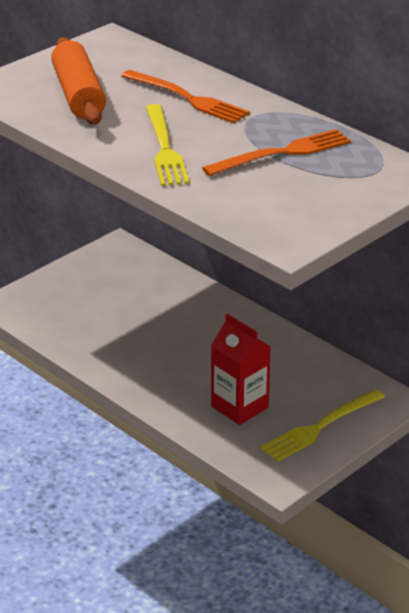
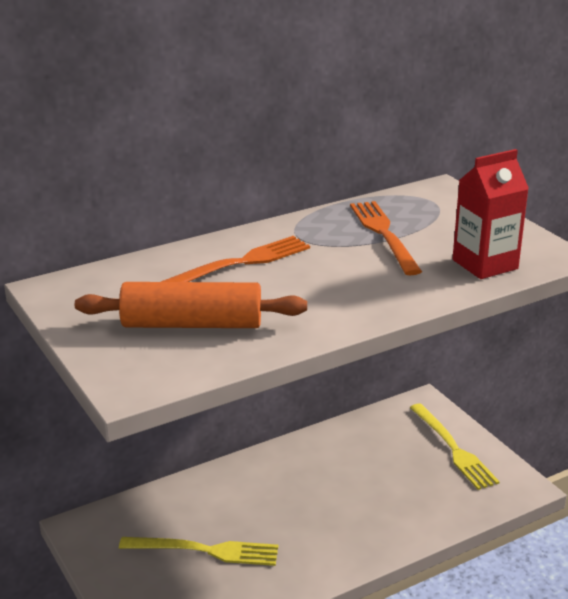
camera: 75 degrees left, 5 degrees down
yellow fork [146,104,189,186] -> yellow fork moved to [119,537,278,566]
red carton [211,314,271,425] -> red carton moved to [453,149,529,279]

